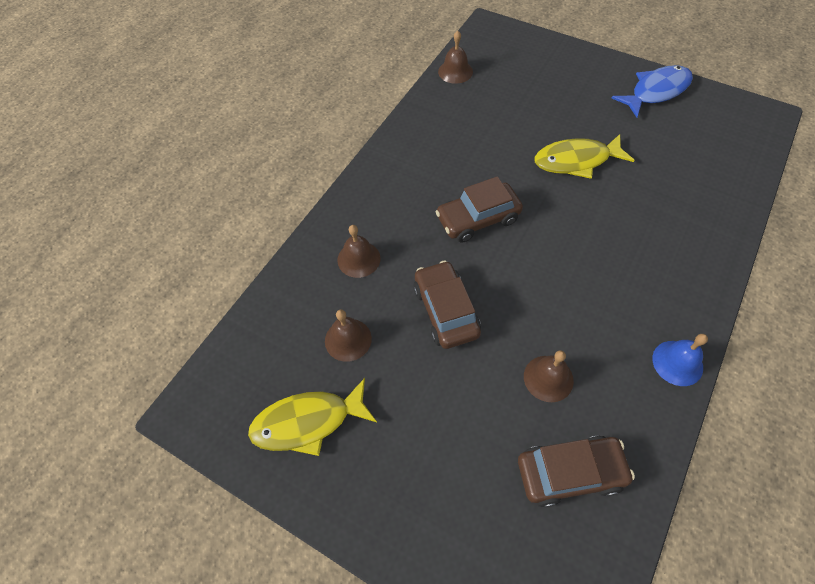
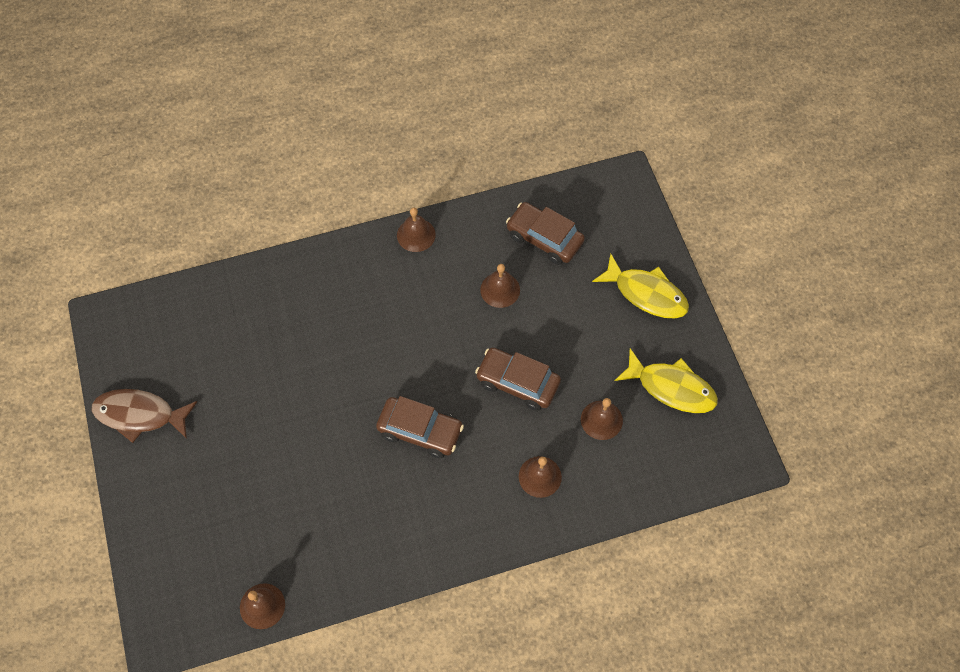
camera: 140 degrees left, 5 degrees up
brown car [413,261,481,349] -> brown car turned 90 degrees clockwise [475,348,561,411]
yellow fish [534,134,635,179] -> yellow fish moved to [592,254,689,319]
blue fish [612,65,693,118] -> brown fish [92,389,197,443]
blue bell [652,334,708,386] -> brown bell [397,207,436,252]

